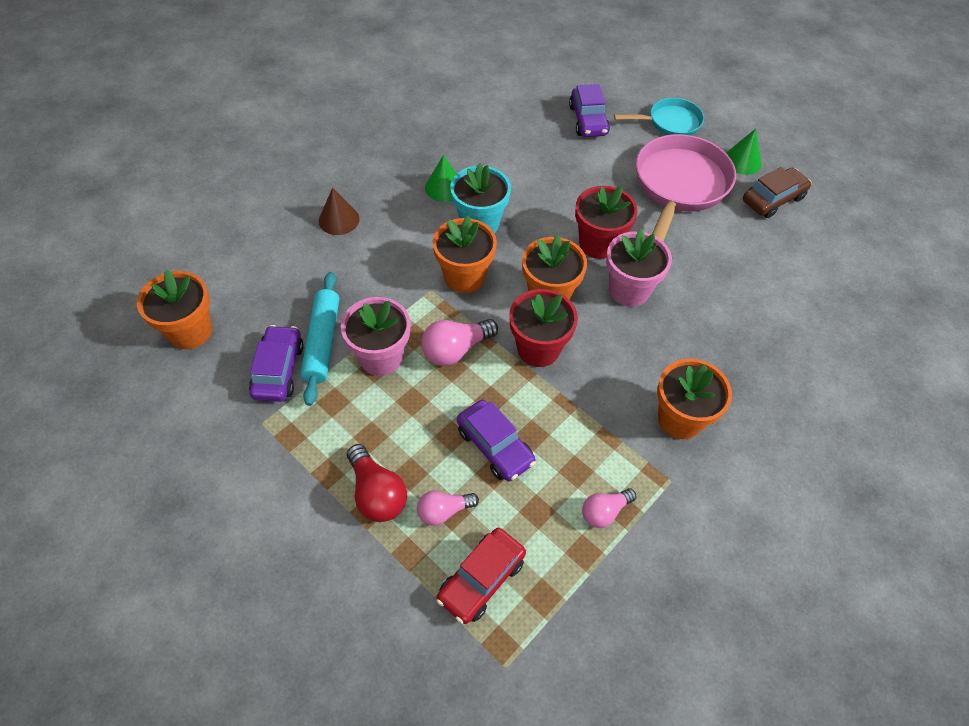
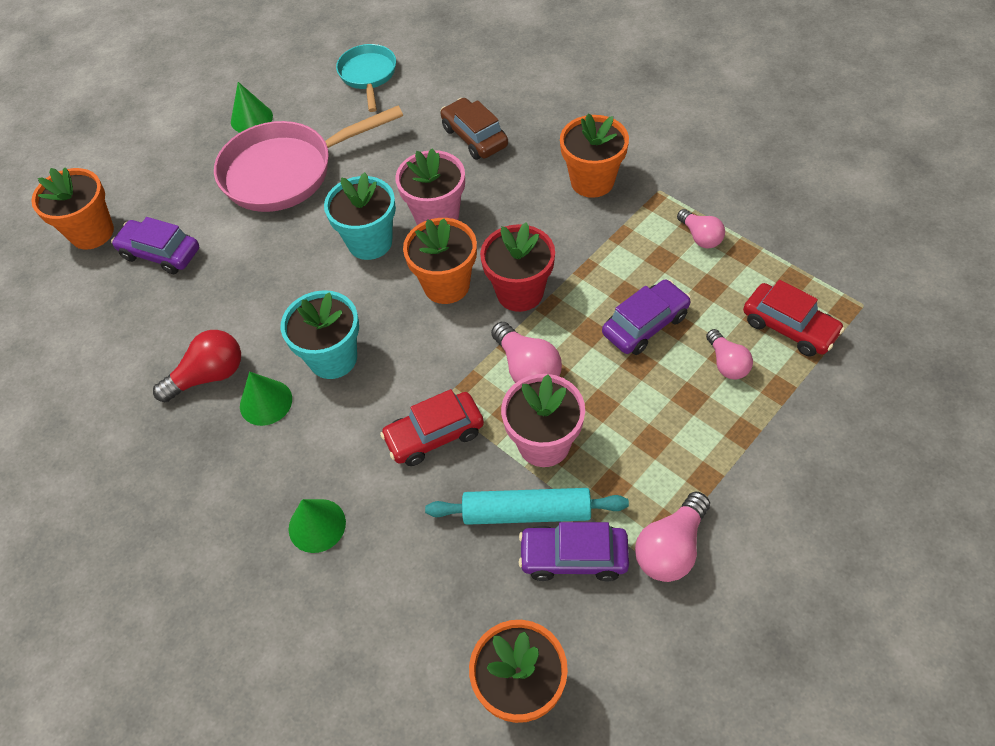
camera: 85 degrees left, 0 degrees up
brown cone [319,187,360,235] -> green cone [289,499,346,553]
red light bulb [347,444,407,522] -> red light bulb moved to [153,330,241,402]
orange flower pot [432,216,497,293] -> orange flower pot moved to [31,167,114,249]
purple car [569,84,610,137] -> purple car turned 150 degrees counterclockwise [111,217,199,274]
red flower pot [575,186,638,259] -> turquoise flower pot [324,172,396,260]
turquoise pan [614,98,704,135] -> turquoise pan moved to [336,44,396,112]
pink pan [636,134,736,242] -> pink pan turned 45 degrees counterclockwise [214,106,403,212]
brown car [743,167,811,218] -> brown car moved to [441,98,508,160]
none -> red car [380,389,484,466]
none -> pink light bulb [635,492,710,582]

